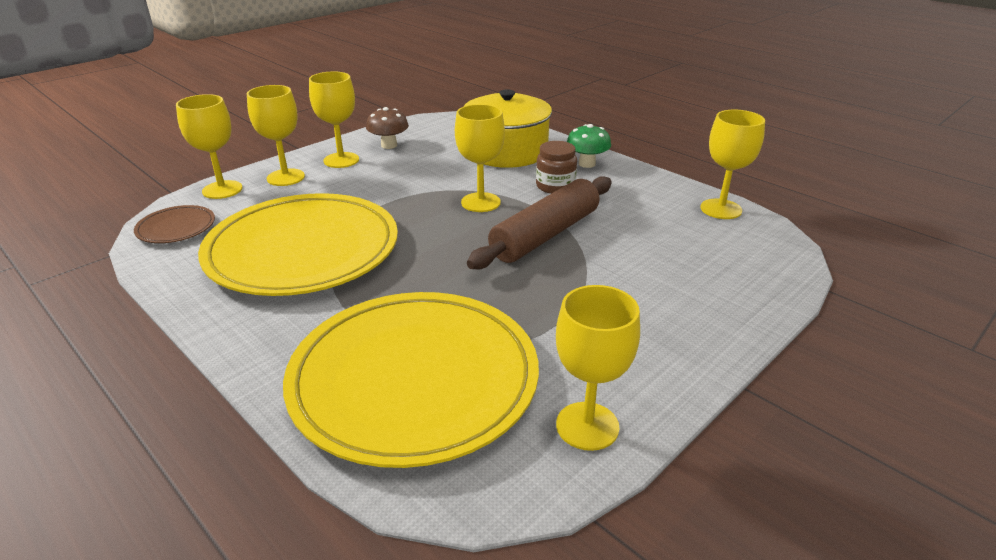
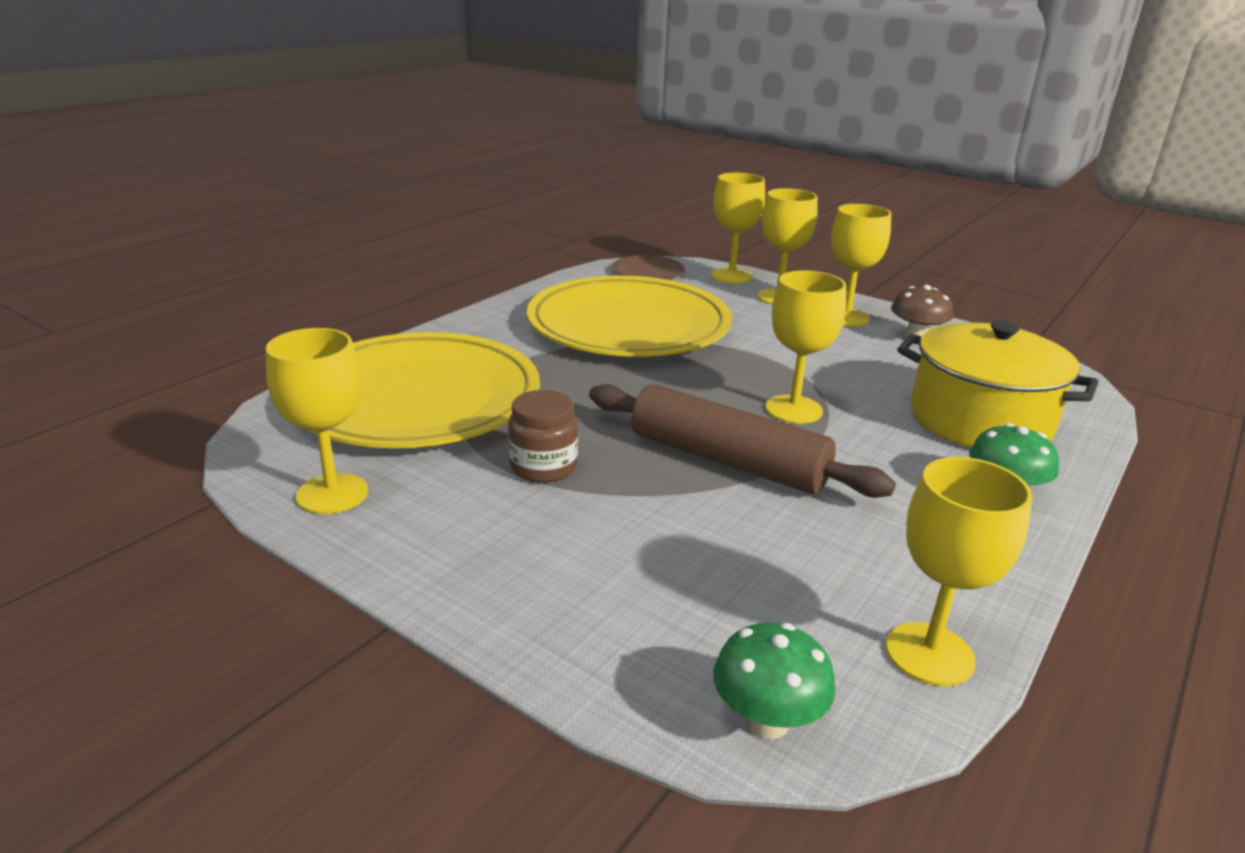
camera: 80 degrees right, 5 degrees down
brown jar [536,141,577,194] -> brown jar moved to [508,390,578,483]
none -> green mushroom [713,622,836,739]

